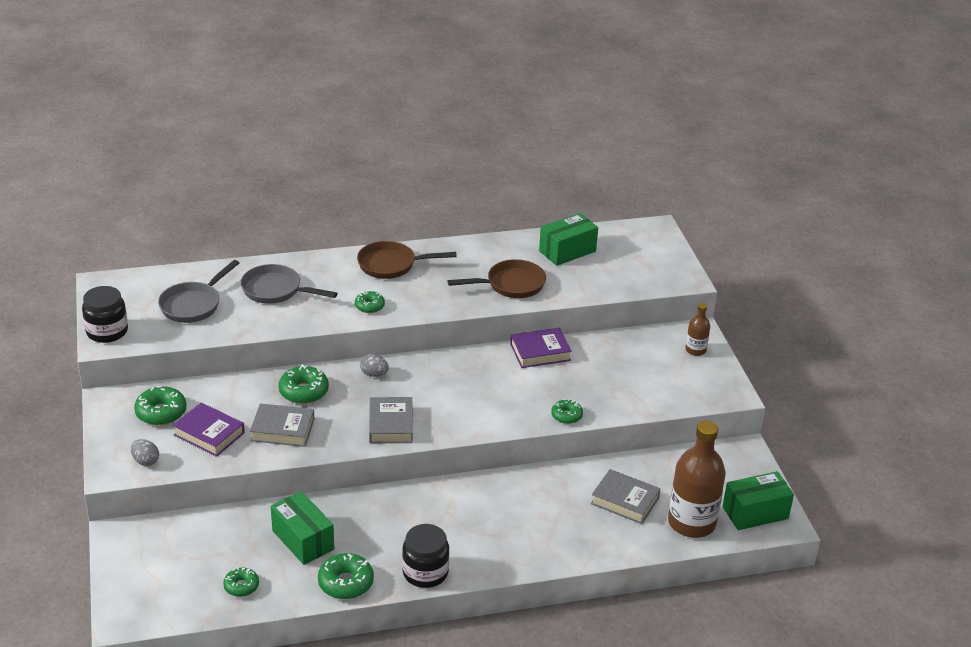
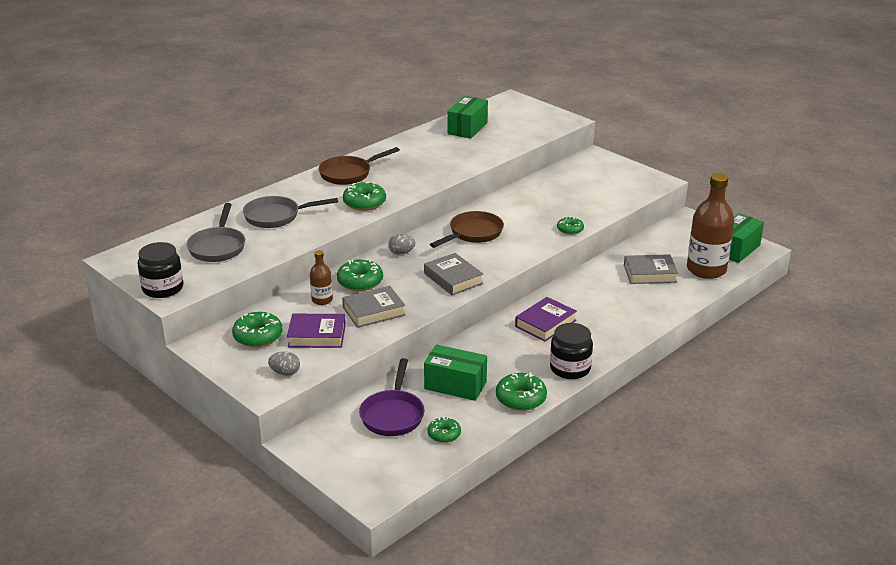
camera: 30 degrees left, 5 degrees down
green donut [355,291,385,313] -> green donut [343,182,386,211], size x1.59
brown pan [448,259,546,298] -> brown pan moved to [430,211,504,248]
purple book [510,328,572,368] -> purple book moved to [515,297,577,342]
brown bottle [685,303,710,356] -> brown bottle moved to [310,250,333,305]
none -> purple pan [359,358,425,436]

